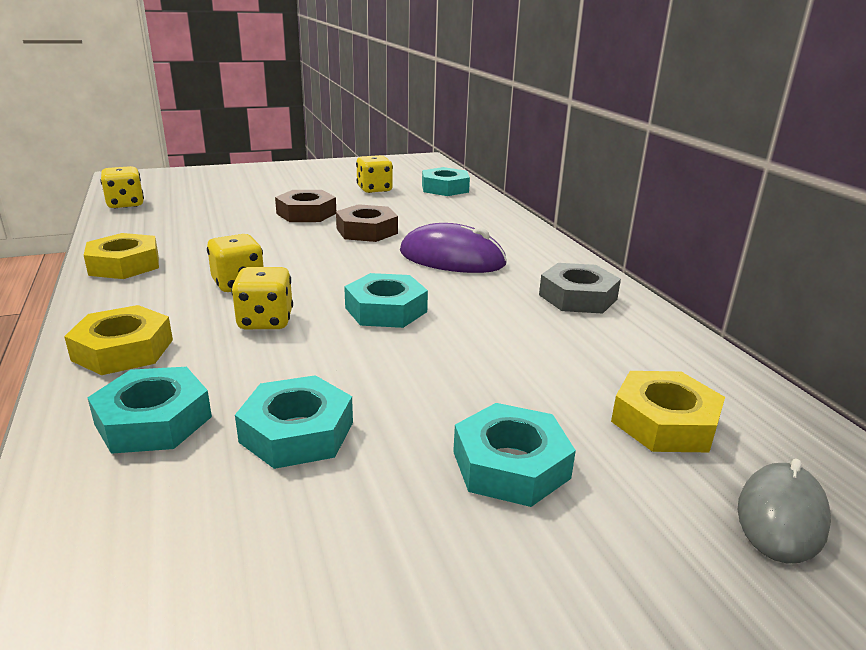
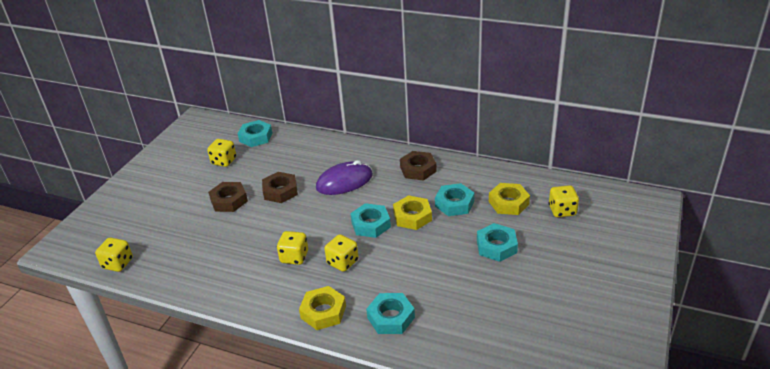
camera: 45 degrees left, 10 degrees up
yellow nut [84,233,159,279] -> yellow nut moved to [393,195,432,230]
turquoise nut [235,375,353,469] -> turquoise nut moved to [435,183,474,216]
grey nut [539,263,621,314] -> brown nut [400,151,436,181]
grey mouse [737,459,831,564] -> yellow dice [549,185,579,217]

